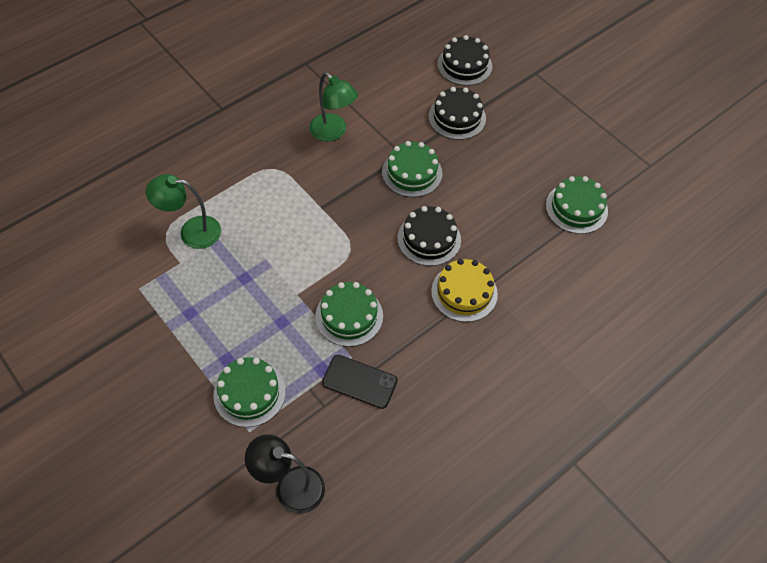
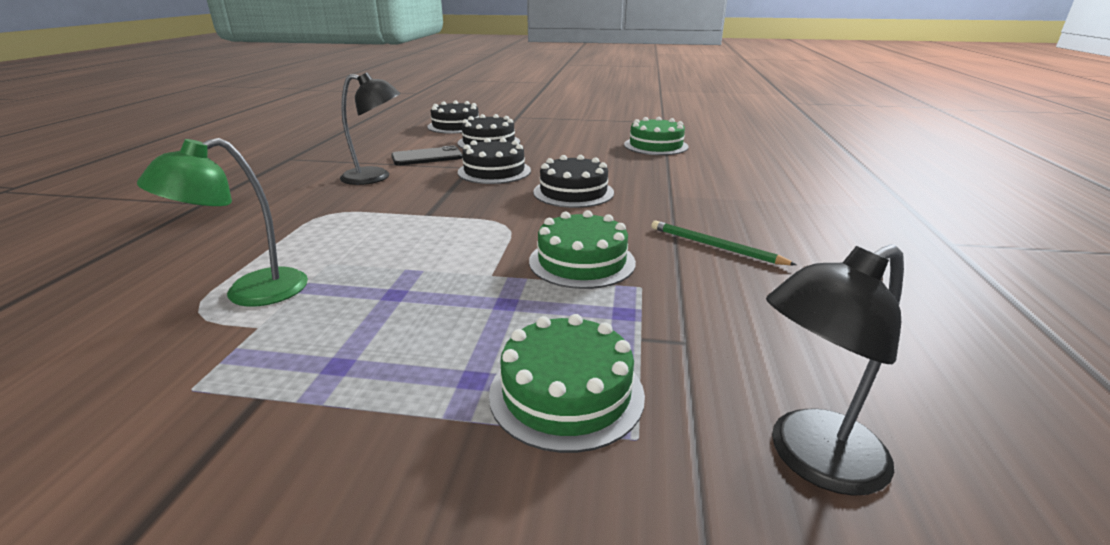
camera: 40 degrees left, 30 degrees down
green lamp [309,72,358,141] -> black lamp [340,72,401,185]
black phone [322,355,398,409] -> black phone moved to [391,145,463,166]
green cake [382,141,442,197] -> black cake [458,138,531,184]
yellow cake [431,259,498,322] -> none
none -> green pencil [651,221,797,265]

